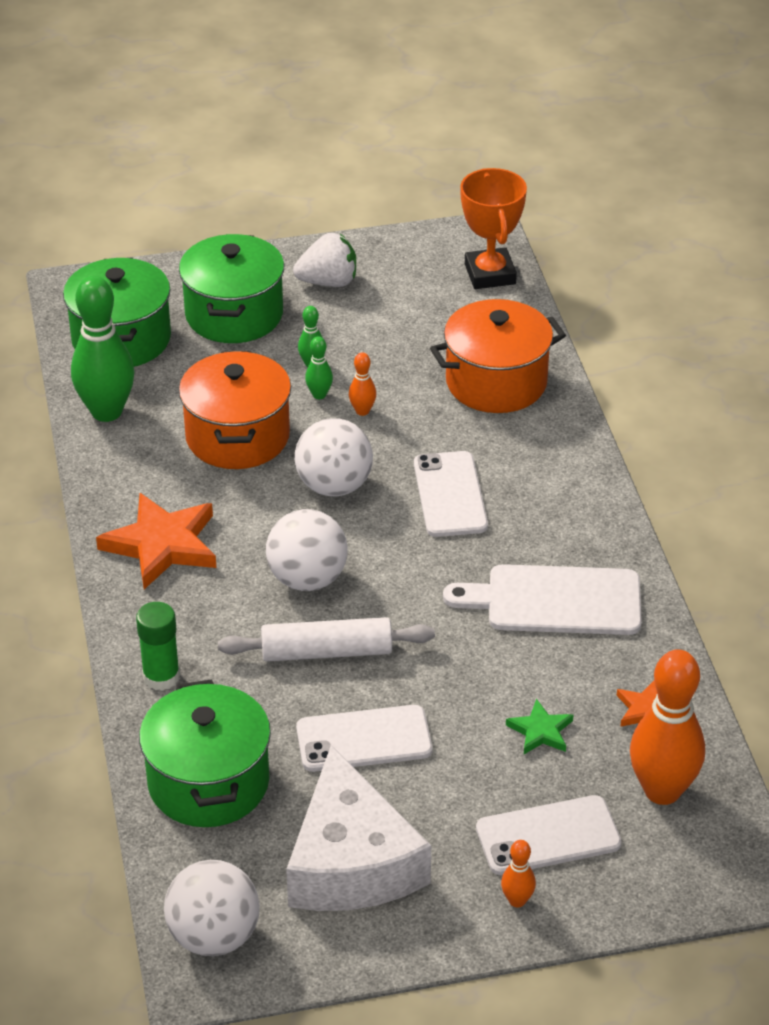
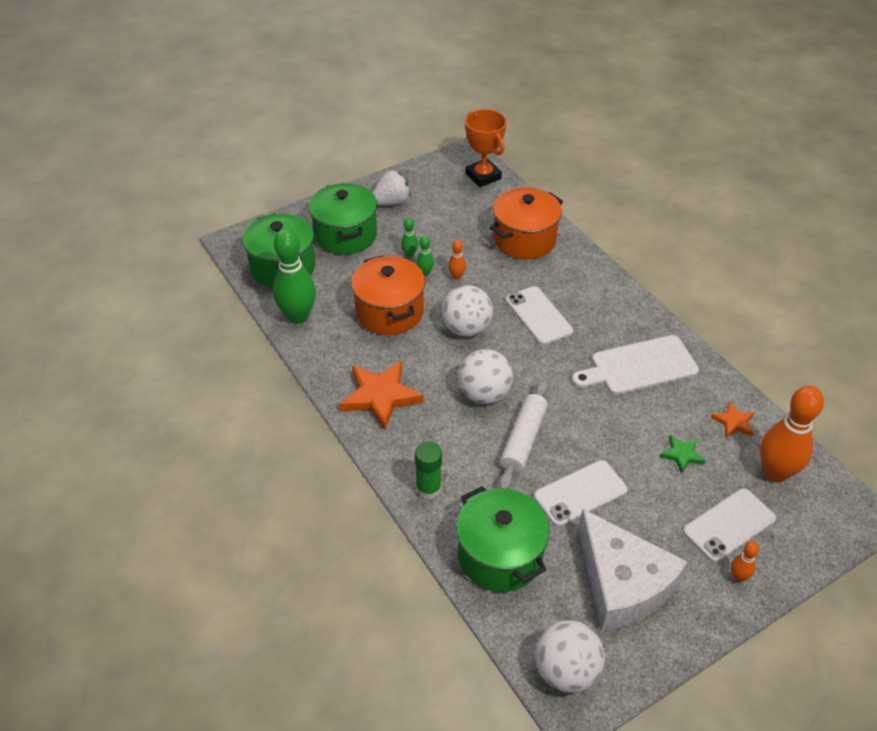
camera: 20 degrees left, 5 degrees up
white rolling pin [218,617,435,662] -> white rolling pin turned 45 degrees counterclockwise [499,379,548,489]

